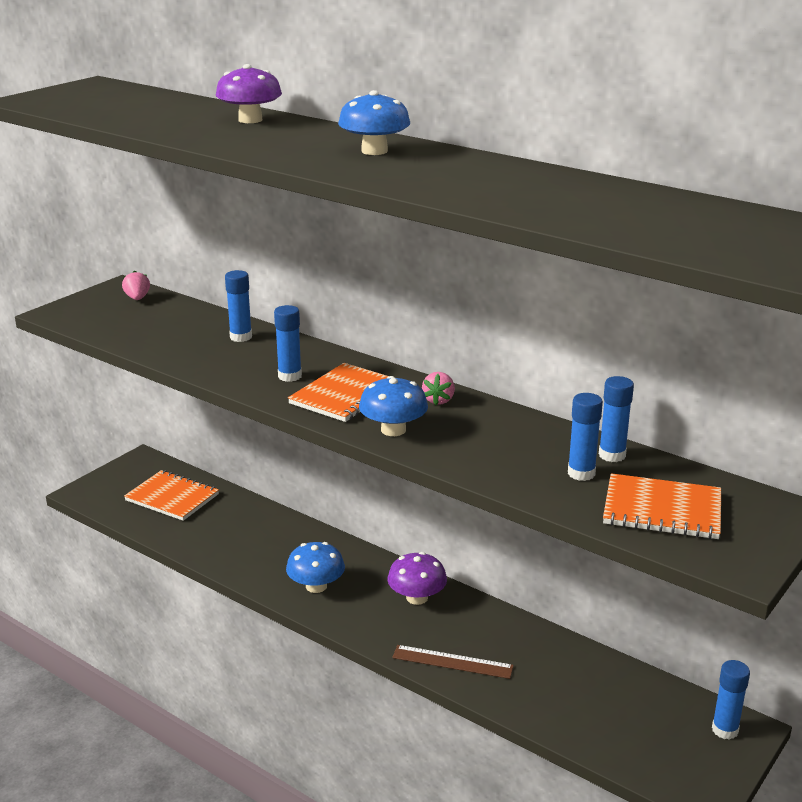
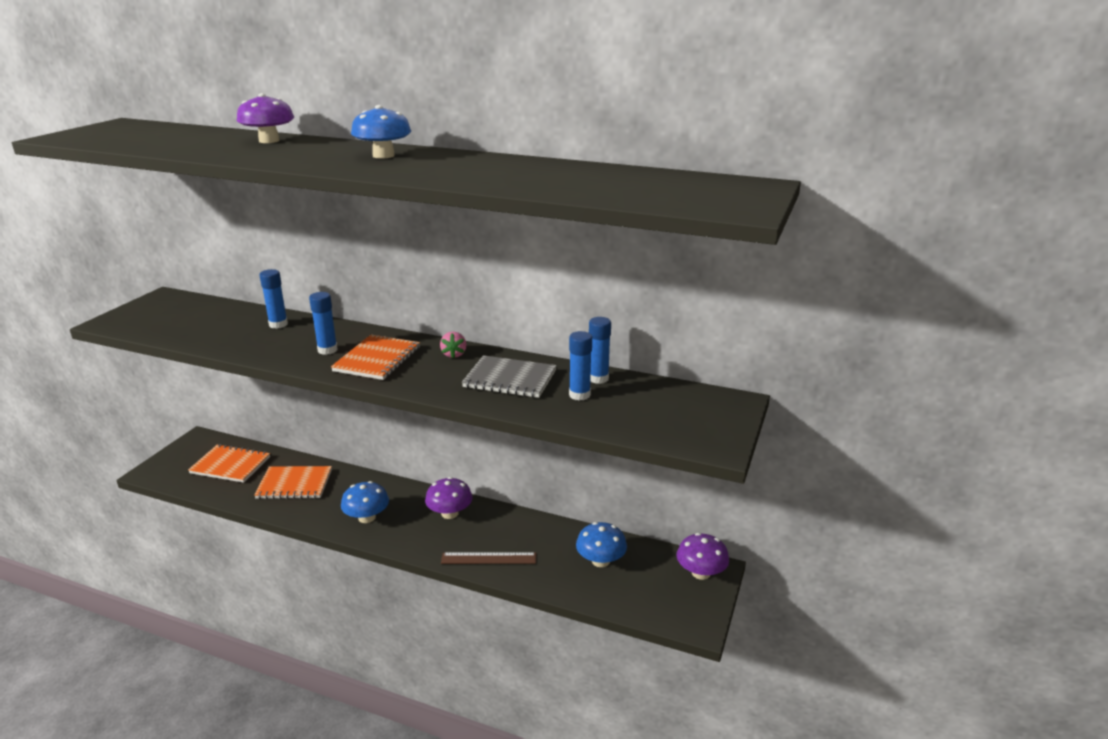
camera: 15 degrees left, 0 degrees up
pink strawberry [122,270,150,300] -> none
blue mushroom [359,376,428,436] -> blue mushroom moved to [576,522,627,567]
orange notebook [603,473,721,539] -> orange notebook moved to [254,466,332,499]
blue glue stick [712,660,750,740] -> purple mushroom [677,533,729,580]
none -> grey notebook [462,355,557,398]

